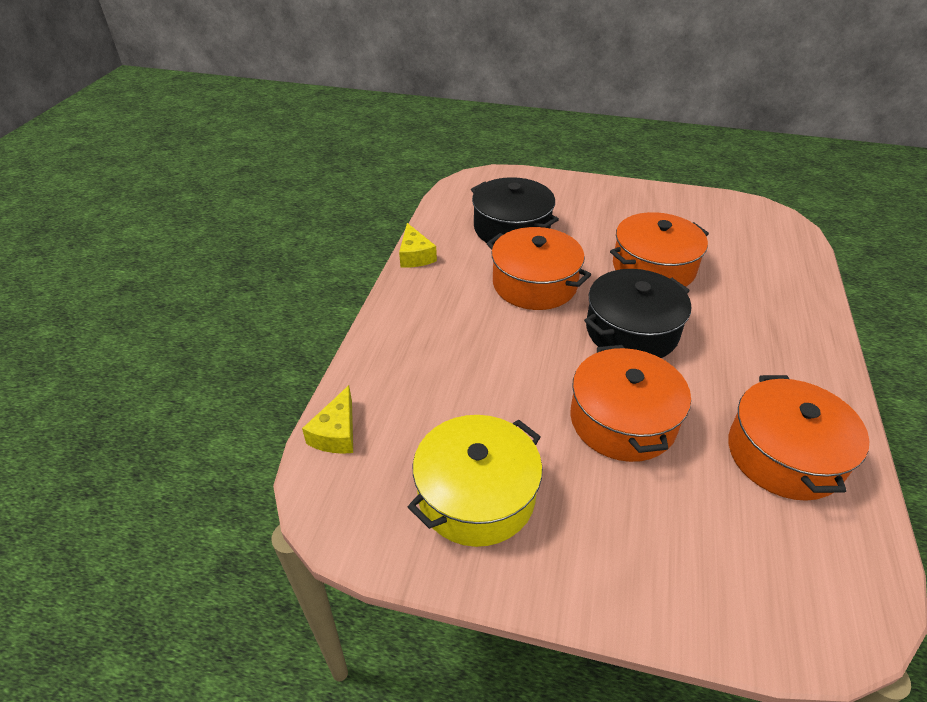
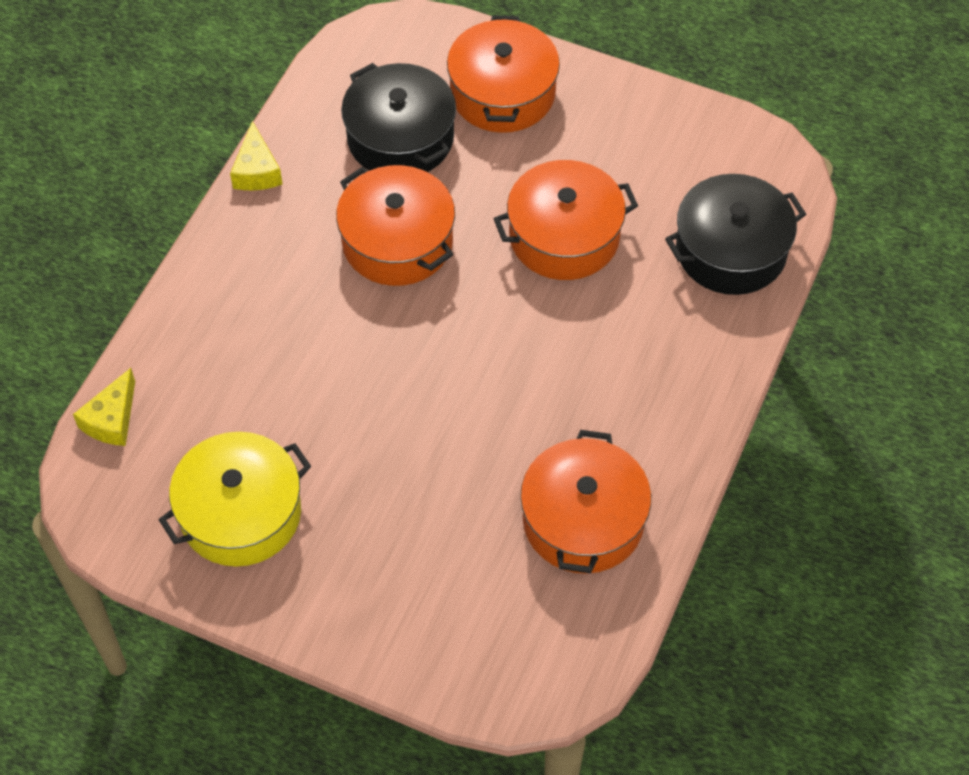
camera: 10 degrees right, 15 degrees up
orange pot [570,345,691,462] -> orange pot moved to [447,15,560,133]
black pot [584,269,691,358] -> black pot moved to [665,174,806,295]

